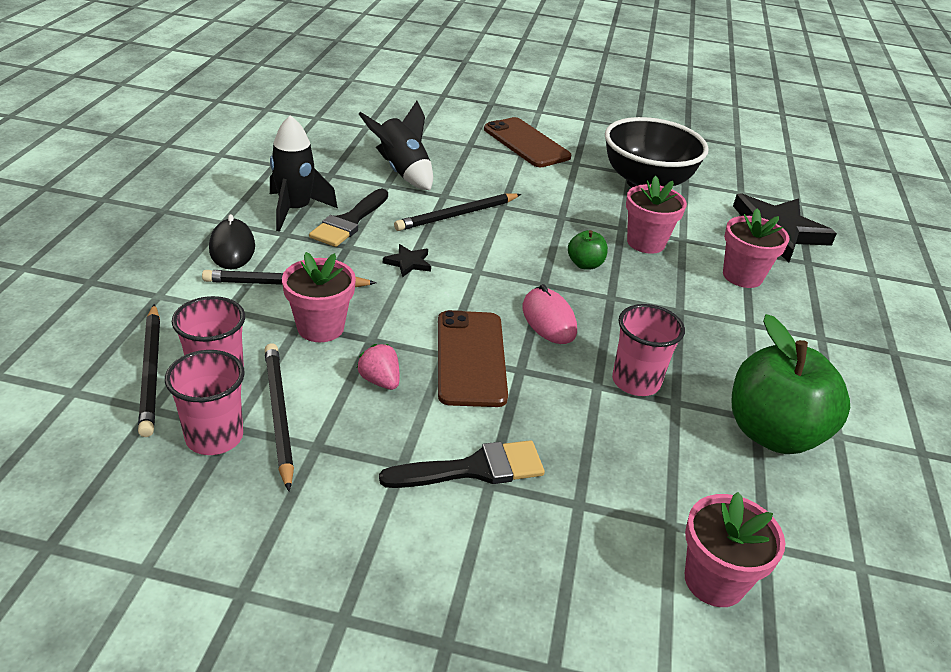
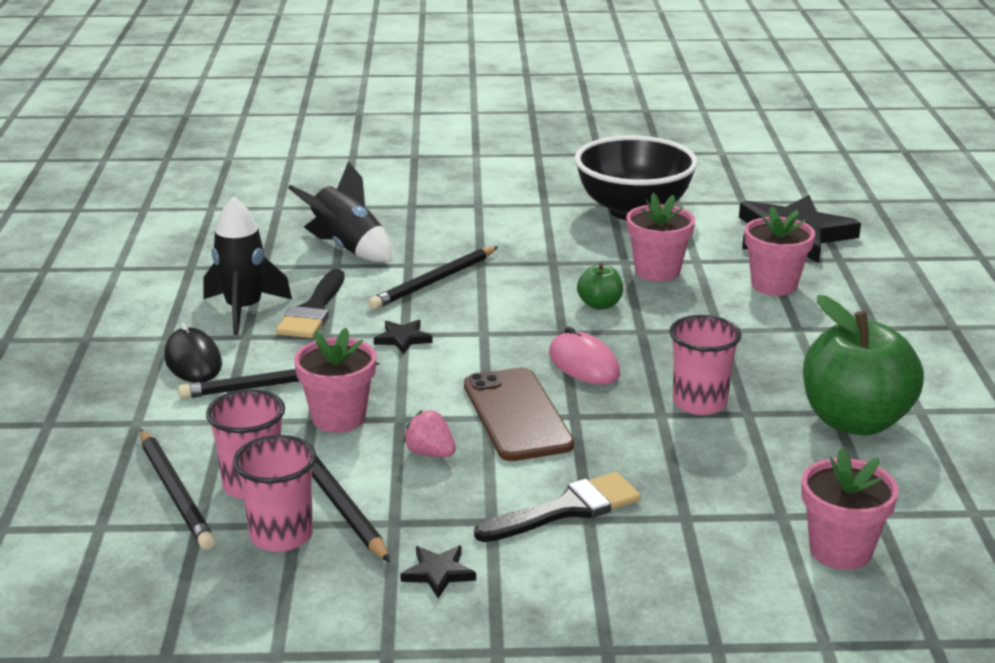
camera: 10 degrees left, 10 degrees down
brown phone [484,117,571,167] -> none
none -> black star [400,546,476,598]

